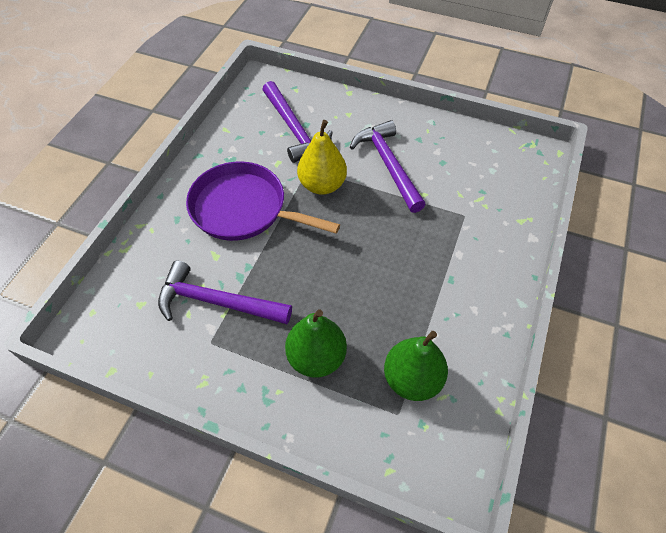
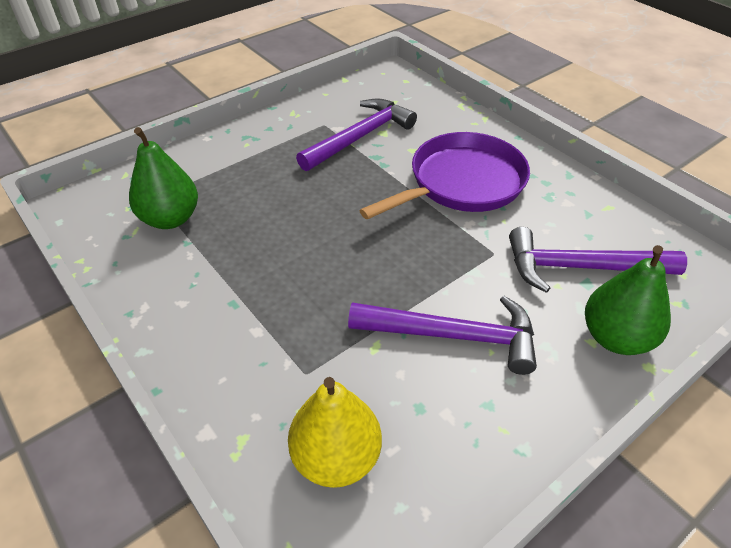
camera: 120 degrees right, 10 degrees down
green pear [285,310,347,378] -> green pear moved to [585,245,671,355]
yellow pear [297,120,347,195] -> yellow pear moved to [288,377,382,488]

